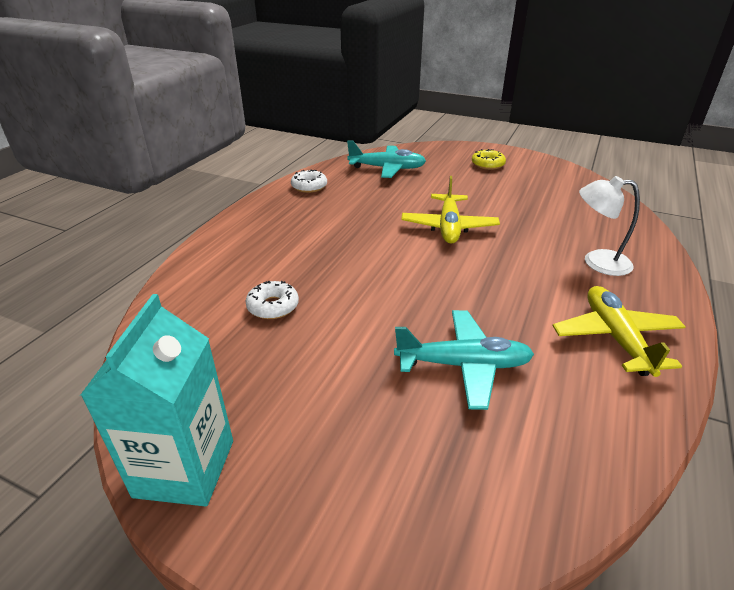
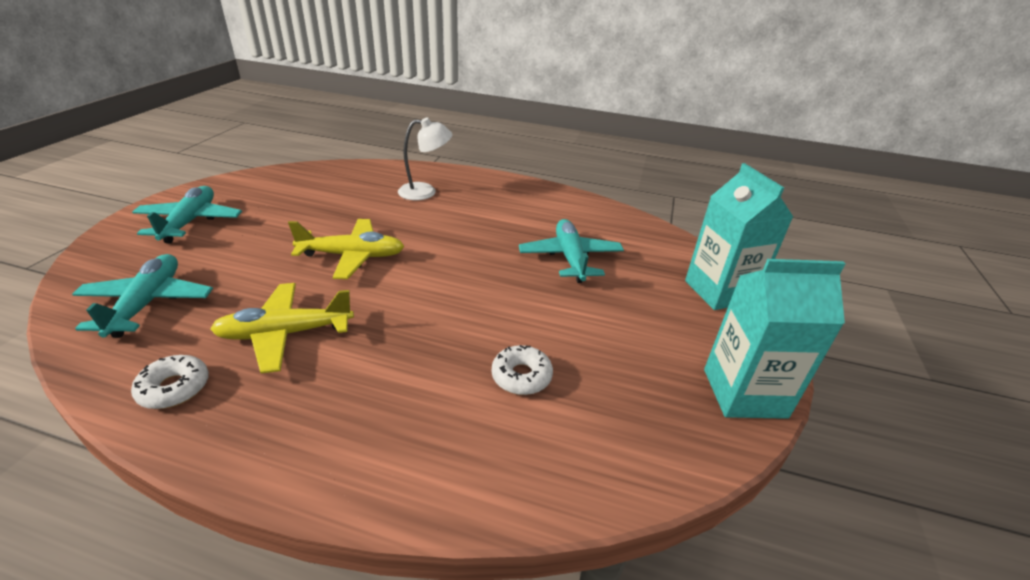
camera: 100 degrees left, 0 degrees up
yellow donut [472,149,506,170] -> turquoise plane [132,186,242,243]
yellow plane [552,286,686,377] -> yellow plane moved to [210,283,354,373]
white lamp [579,176,640,276] -> white lamp turned 105 degrees counterclockwise [398,117,452,200]
none -> turquoise carton [685,163,793,310]

